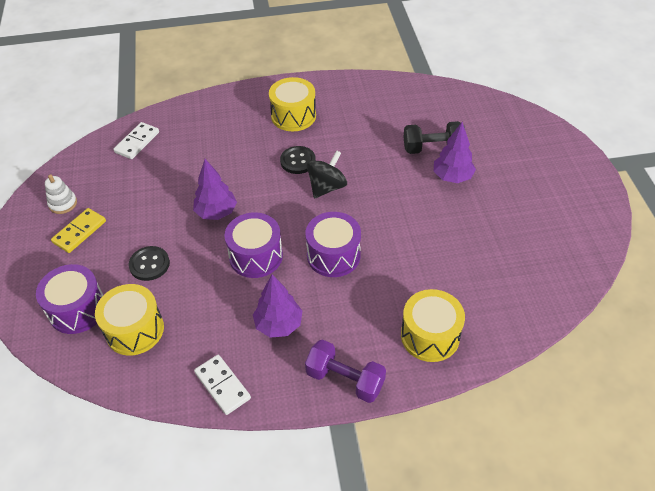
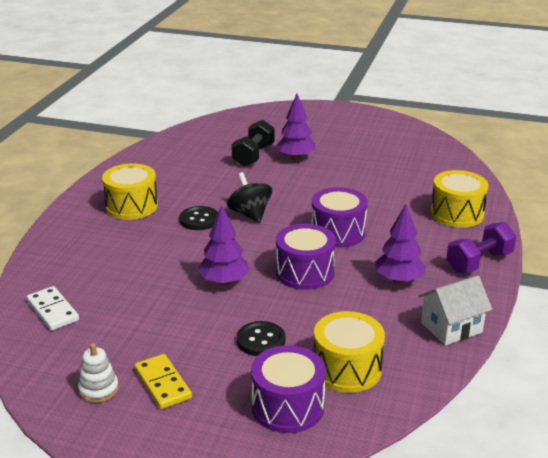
camera: 65 degrees left, 20 degrees down
white domino [194,355,251,415] -> white house [418,276,492,345]

